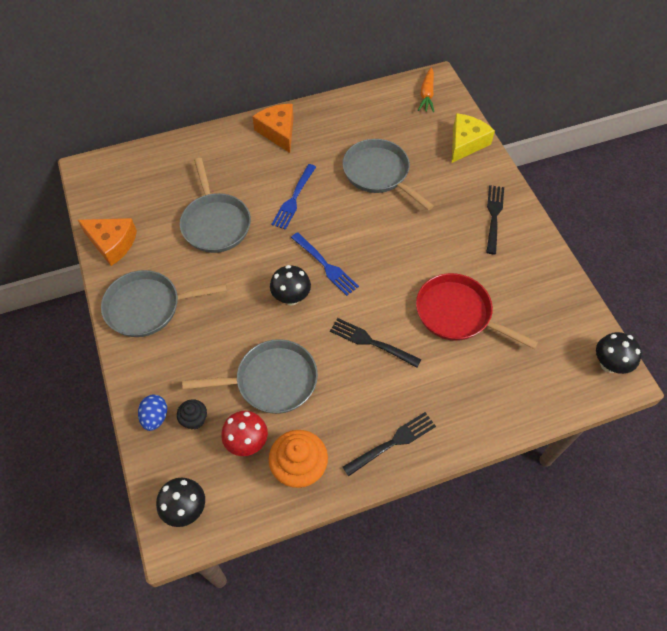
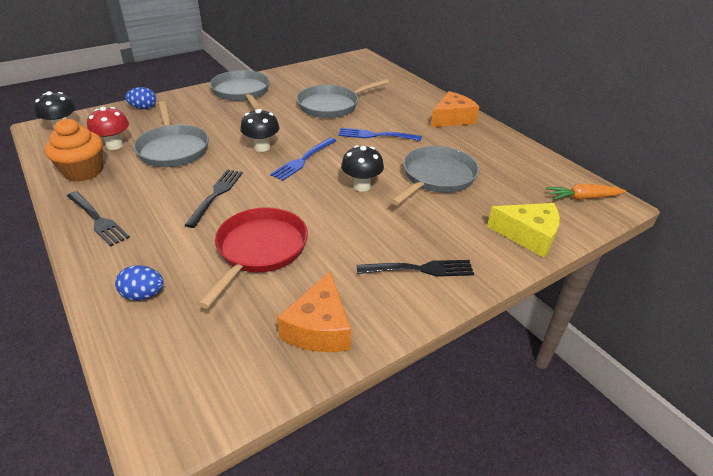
camera: 75 degrees right, 20 degrees down
orange cheese [78,218,137,266] -> orange cheese moved to [277,271,351,352]
black cupcake [177,399,207,429] -> none
black mushroom [596,332,642,374] -> black mushroom moved to [341,145,384,192]
none -> blue egg [115,265,164,300]

